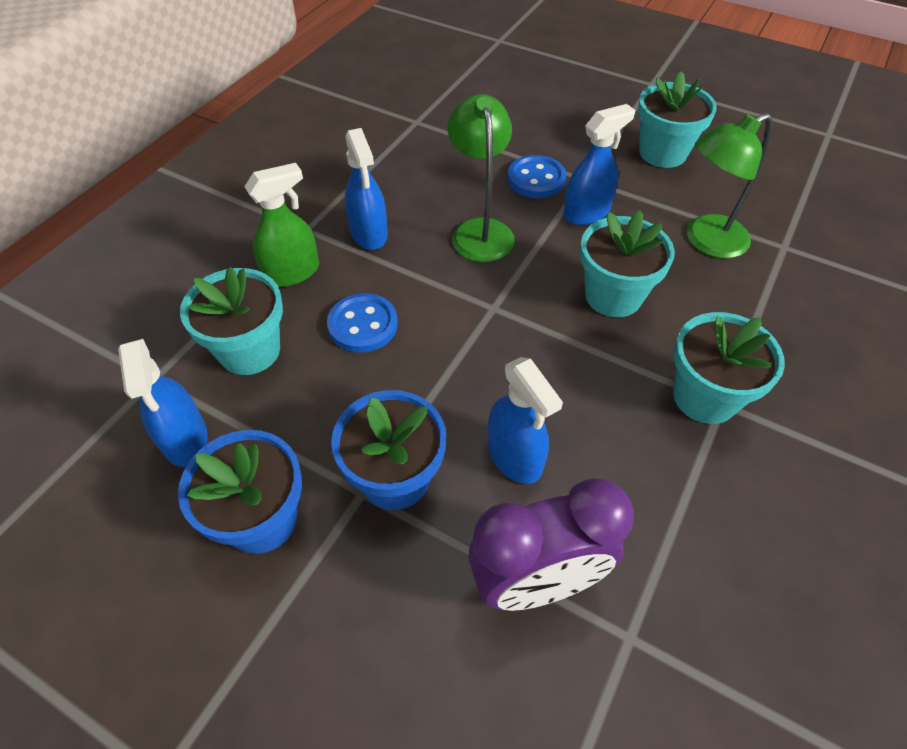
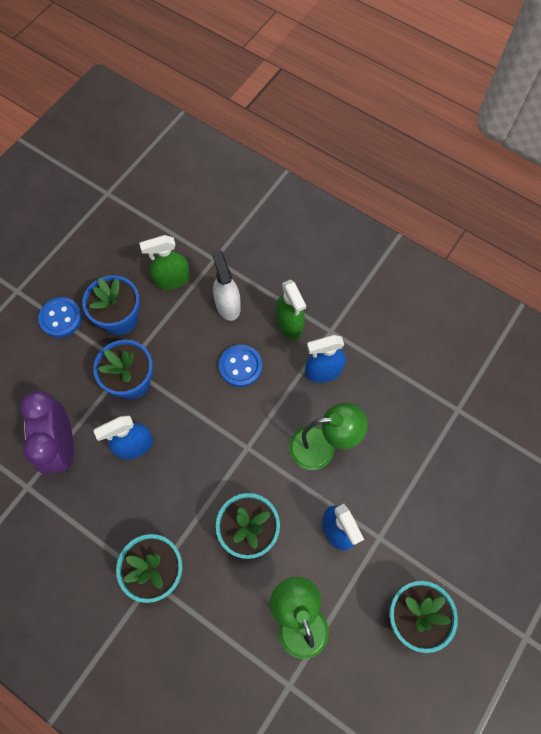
camera: 95 degrees right, 15 degrees up
blue spray bottle [118,339,208,467] -> green spray bottle [140,235,190,290]
turquoise flower pot [180,267,283,375] -> white spray bottle [212,250,241,321]
blue button [508,155,566,198] -> blue button moved to [38,297,82,338]

